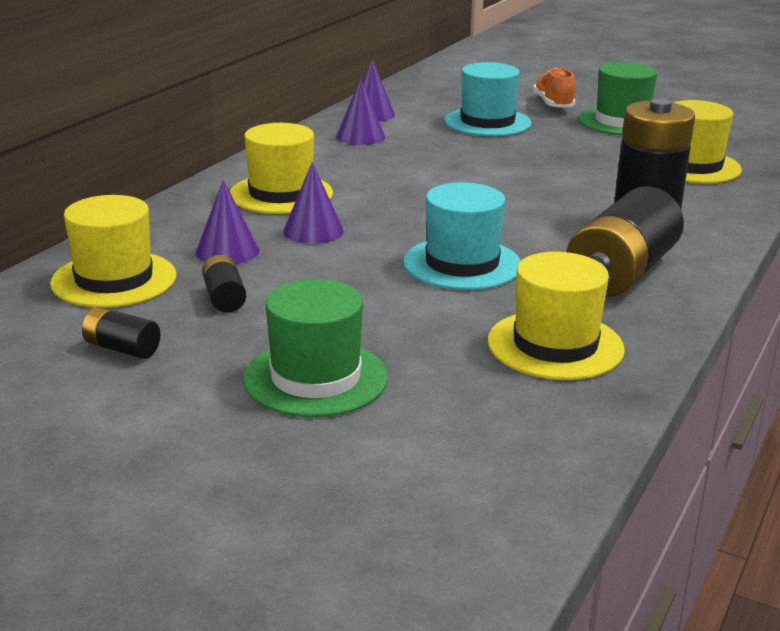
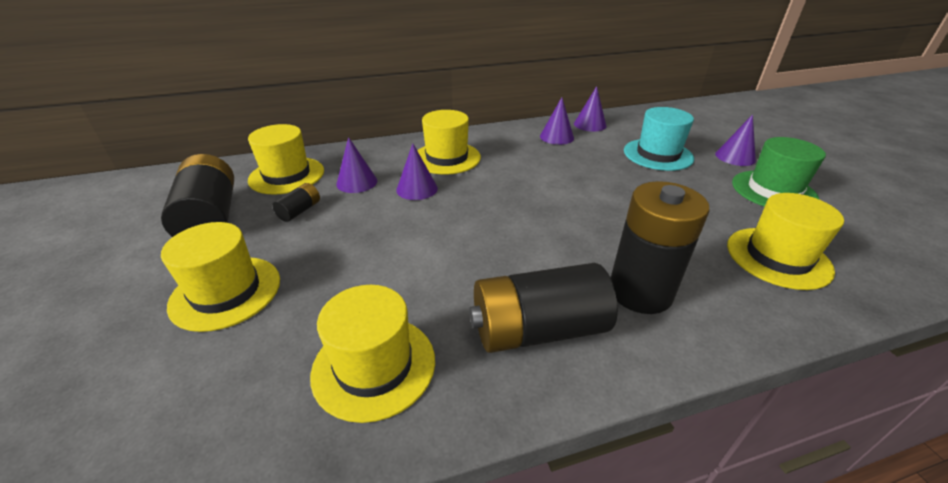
camera: 45 degrees right, 10 degrees up
black battery [82,307,160,359] -> black battery [161,154,234,237], size x2.18
green hat [243,279,388,417] -> yellow hat [161,222,280,332]
turquoise hat [403,182,521,290] -> none
orange shoe [533,68,575,108] -> purple cone [715,115,756,166]

